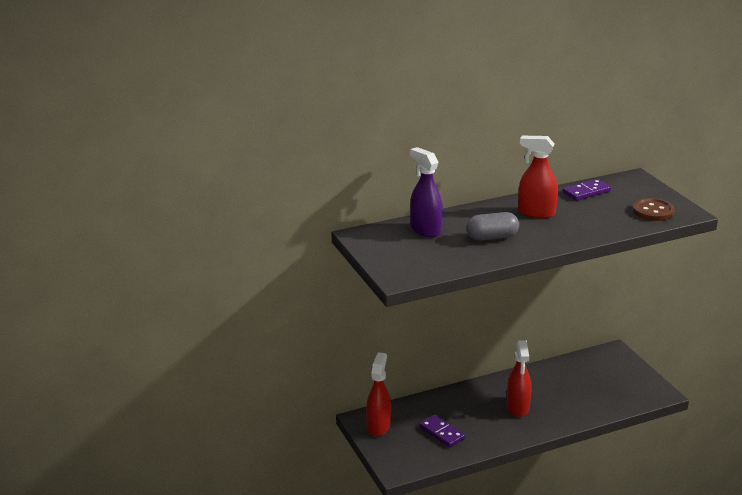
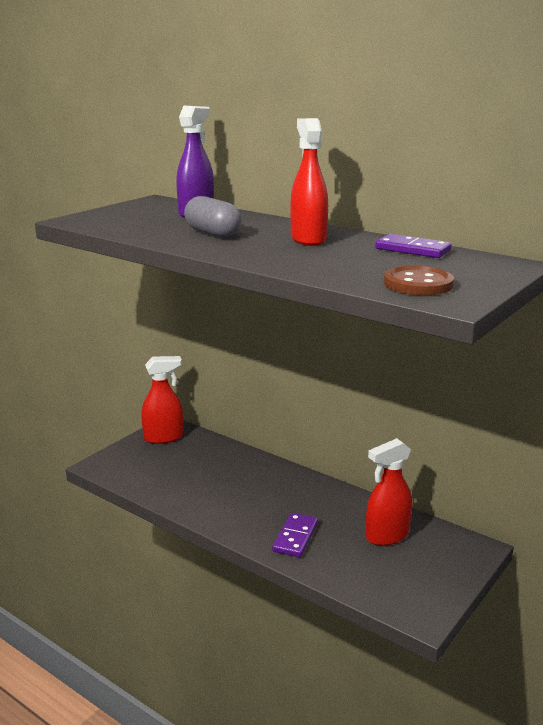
camera: 60 degrees right, 5 degrees down
purple domino [419,415,465,447] -> purple domino moved to [272,513,318,557]
red spray bottle [507,341,531,417] -> red spray bottle moved to [366,438,412,546]

